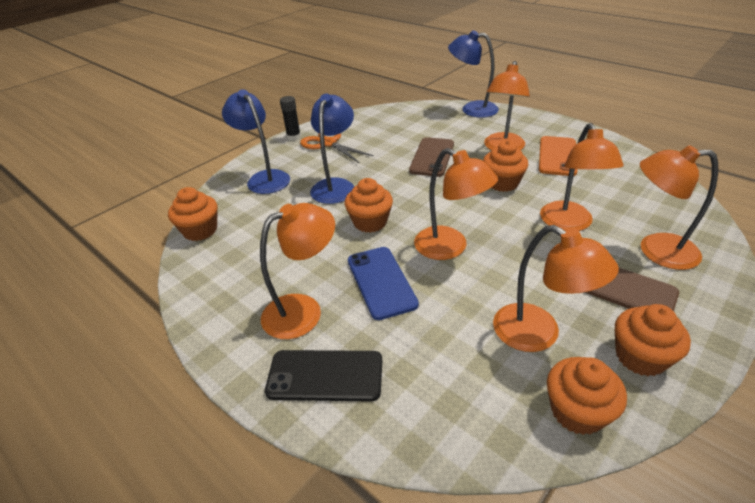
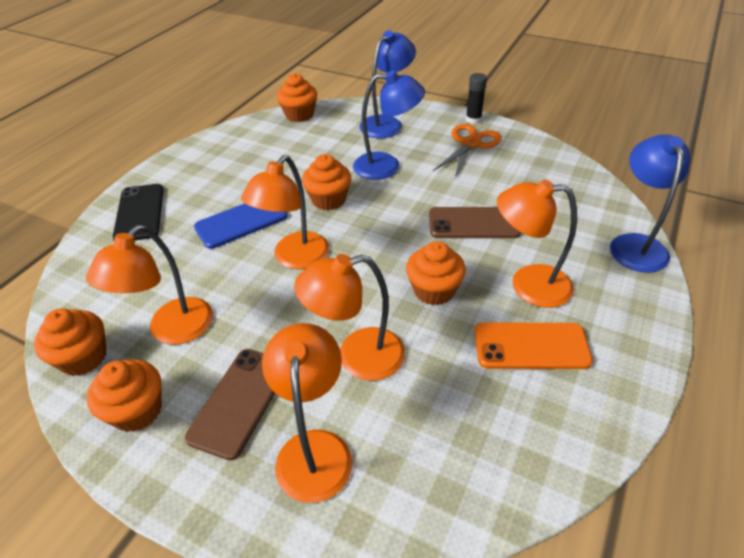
camera: 75 degrees right, 5 degrees up
orange lamp [260,203,335,339] -> none

